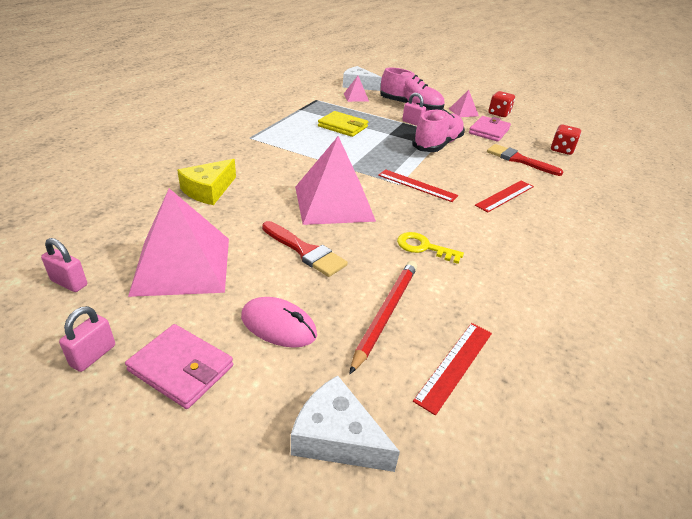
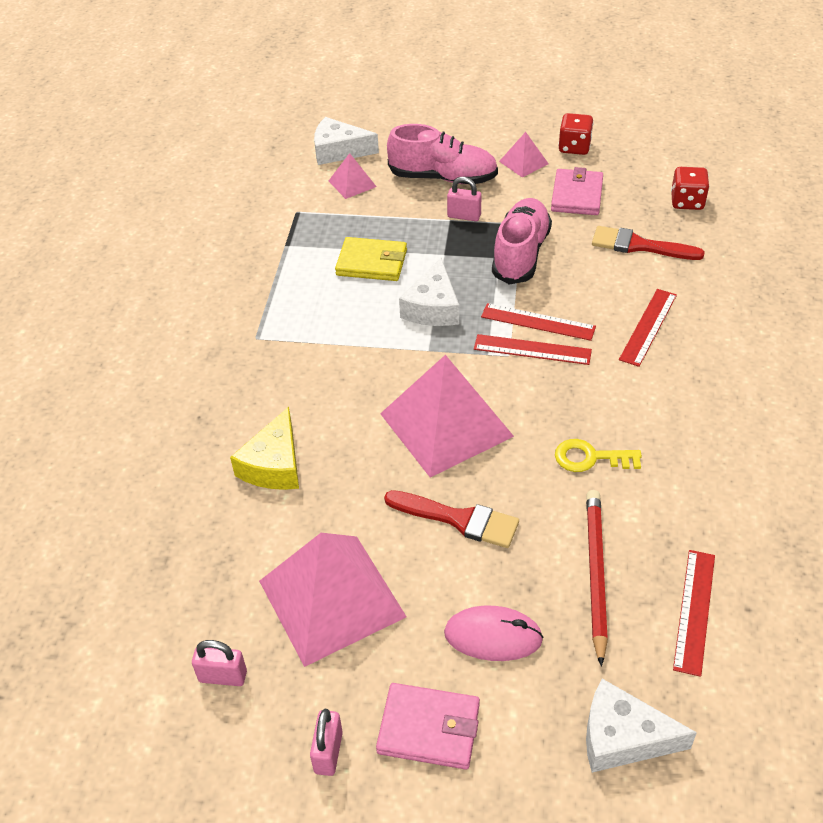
camera: 15 degrees left, 10 degrees up
none -> white cheese [399,258,459,326]
none -> red ruler [481,303,596,341]

